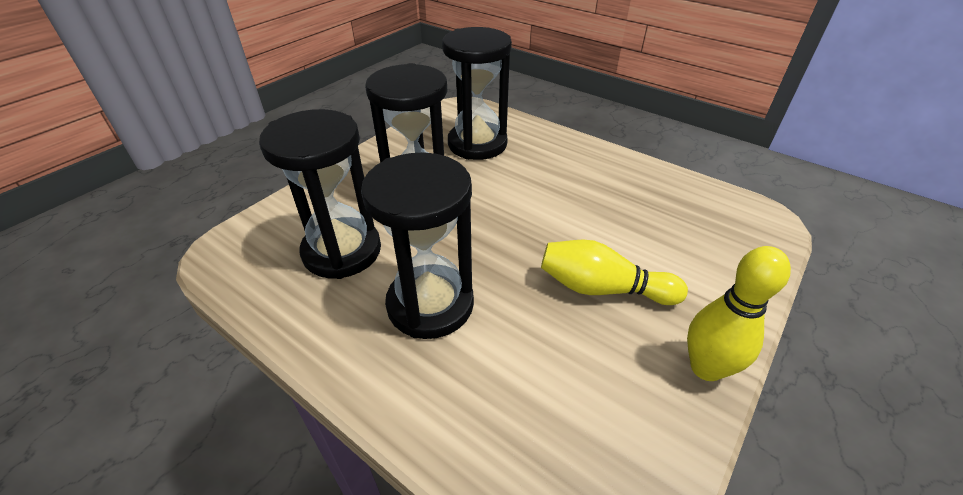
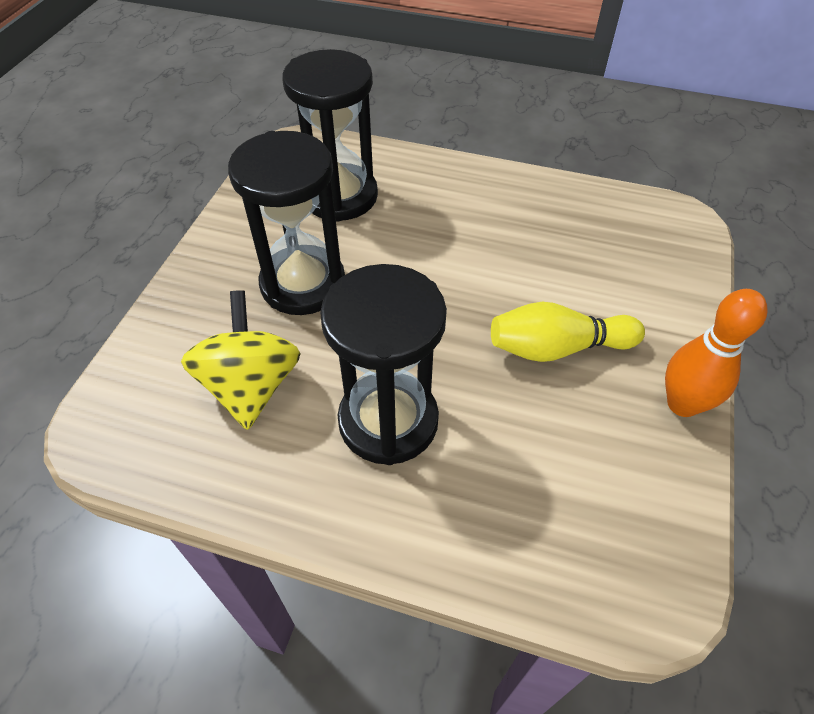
camera: 20 degrees left, 10 degrees up
black hourglass [259,109,381,279] -> yellow spinning top [181,290,301,430]
yellow bowling pin [687,246,791,381] -> orange bowling pin [665,289,768,417]

